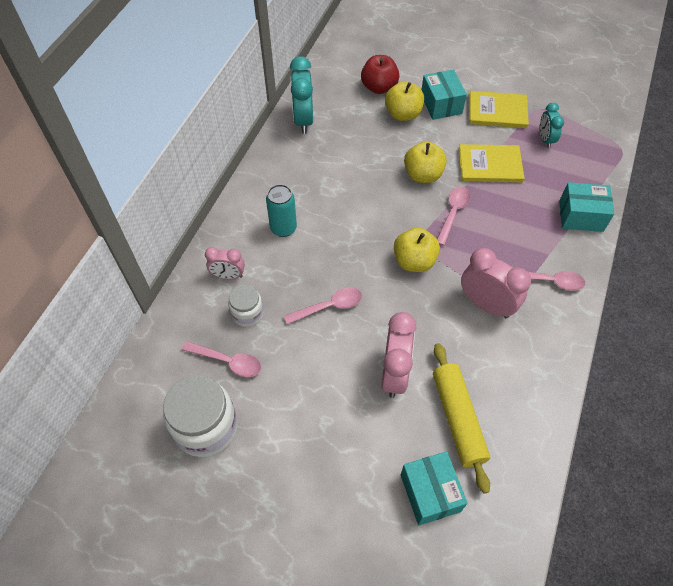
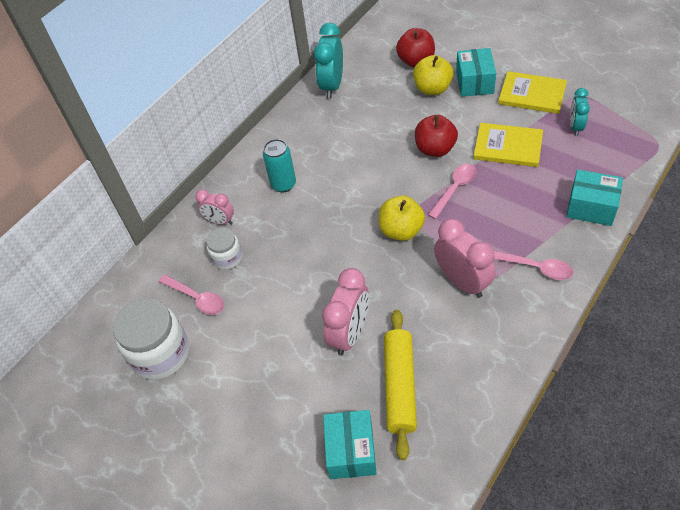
camera: 20 degrees right, 5 degrees down
pink spoon [284,287,362,324] -> none
yellow apple [404,141,447,183] -> red apple [415,115,458,157]

